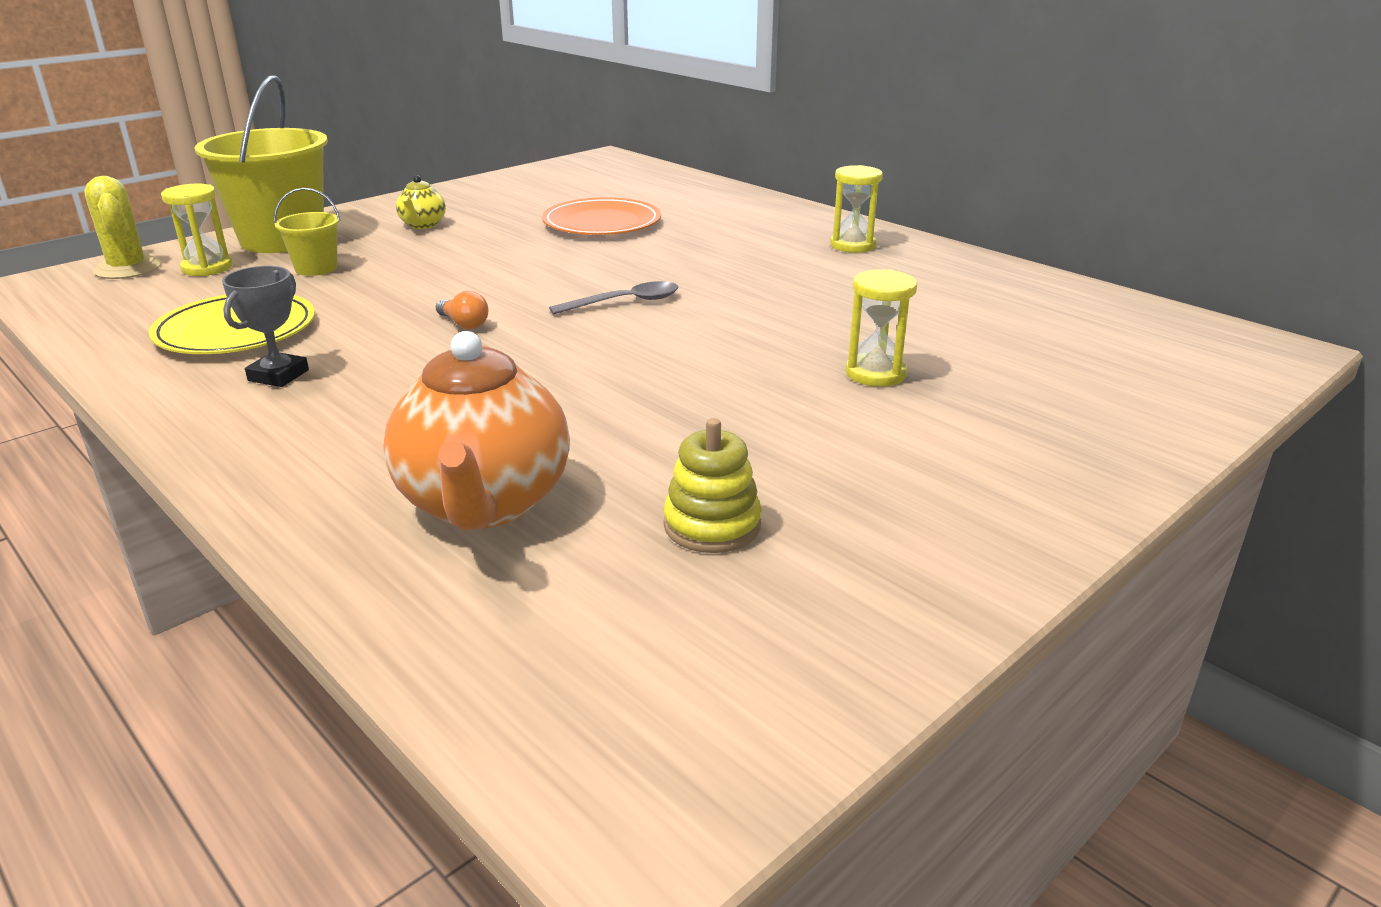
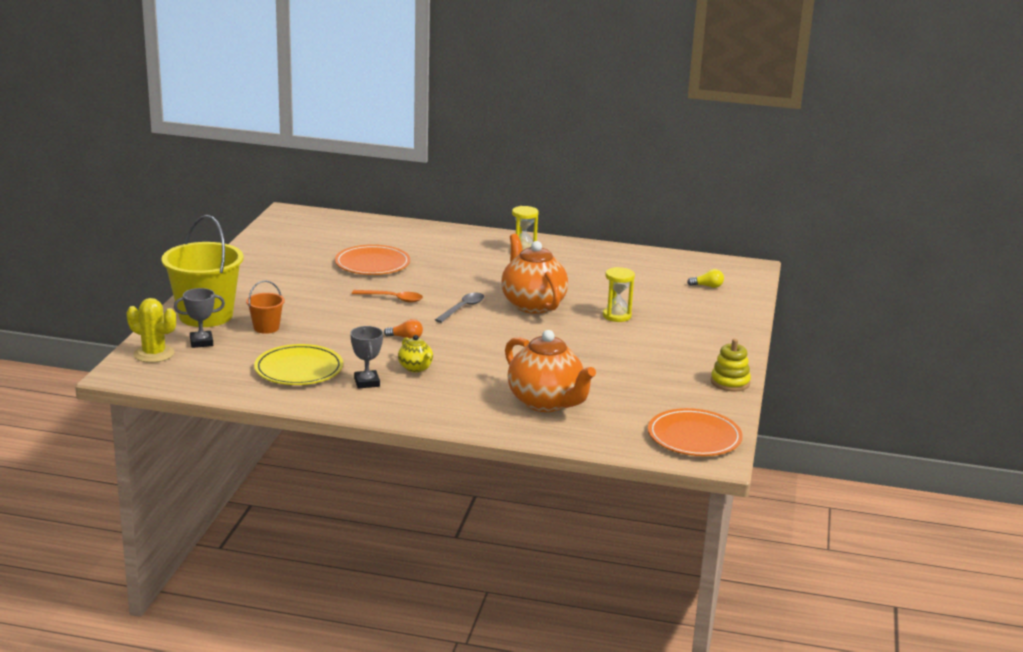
camera: 35 degrees left, 5 degrees down
yellow hourglass [161,184,233,276] -> grey trophy [174,288,225,348]
yellow bucket [274,188,341,276] -> orange bucket [246,280,285,334]
yellow teapot [396,175,446,229] -> yellow teapot moved to [398,335,433,372]
yellow stacking toy [663,418,762,553] -> yellow stacking toy moved to [711,339,751,392]
none -> orange spoon [352,290,423,302]
none -> orange teapot [501,234,568,314]
none -> orange plate [648,408,743,456]
none -> yellow light bulb [687,269,724,288]

